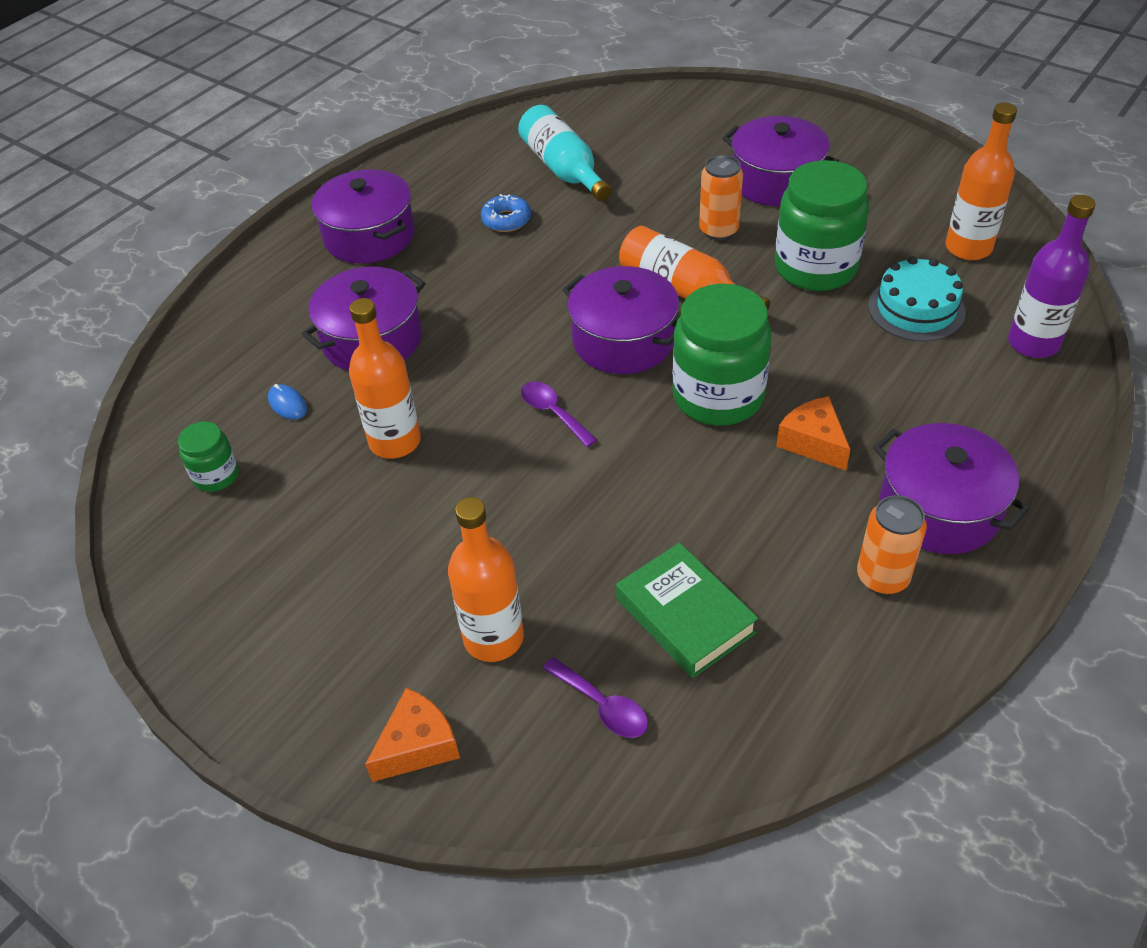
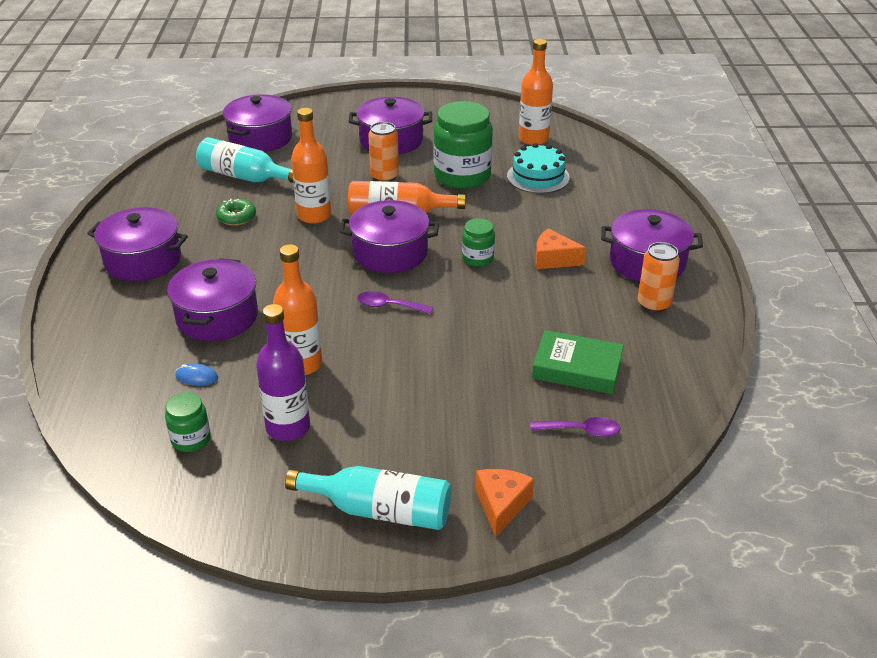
camera: 40 degrees left, 10 degrees down
orange bottle [448,497,524,662] -> orange bottle moved to [291,108,331,224]
blue donut [481,194,531,232] -> green donut [216,199,256,226]
green jar [672,284,772,426] -> green jar [462,218,495,267], size x0.50
purple bottle [1008,195,1096,358] -> purple bottle moved to [256,304,310,441]
none -> purple pot [223,94,292,152]
none -> turquoise bottle [285,466,451,530]

